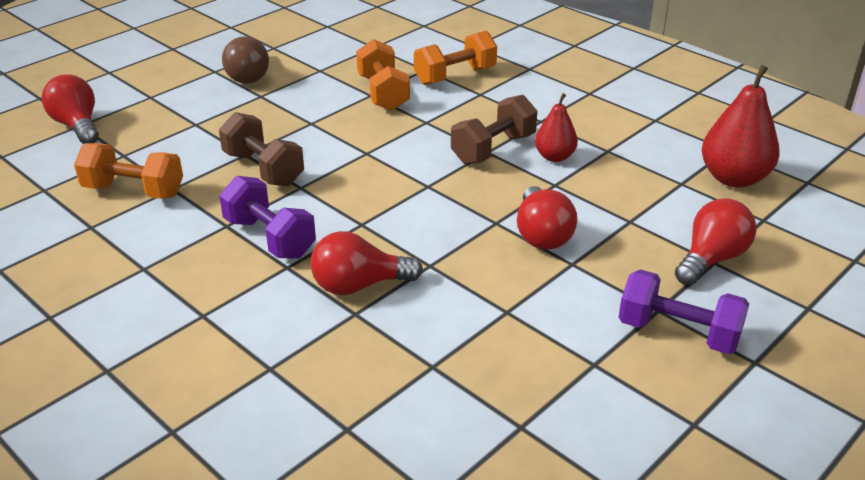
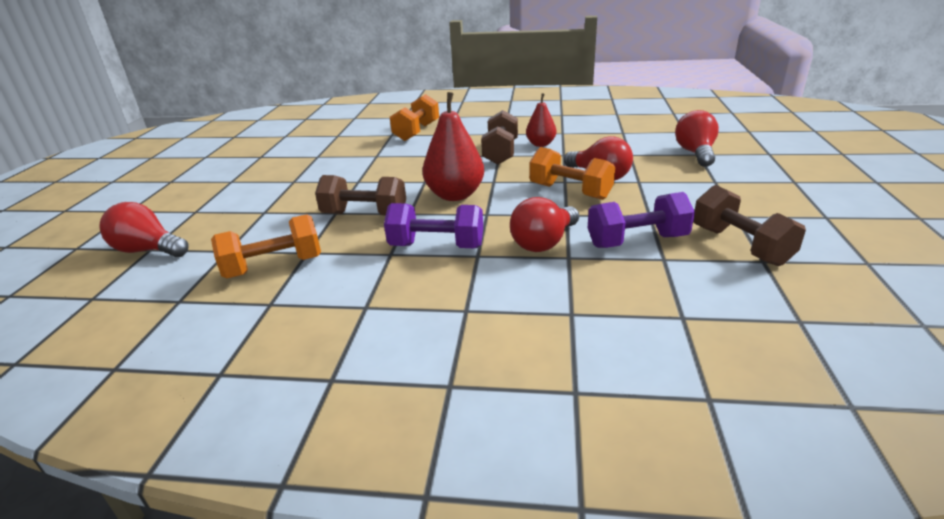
camera: 35 degrees left, 5 degrees down
brown light bulb [222,36,269,84] -> none
orange dumbbell [356,39,410,111] -> orange dumbbell moved to [529,147,615,200]
purple dumbbell [619,269,749,354] -> purple dumbbell moved to [588,192,695,248]
red pear [702,65,780,188] -> red pear moved to [422,92,484,201]
none -> brown dumbbell [693,185,806,266]

